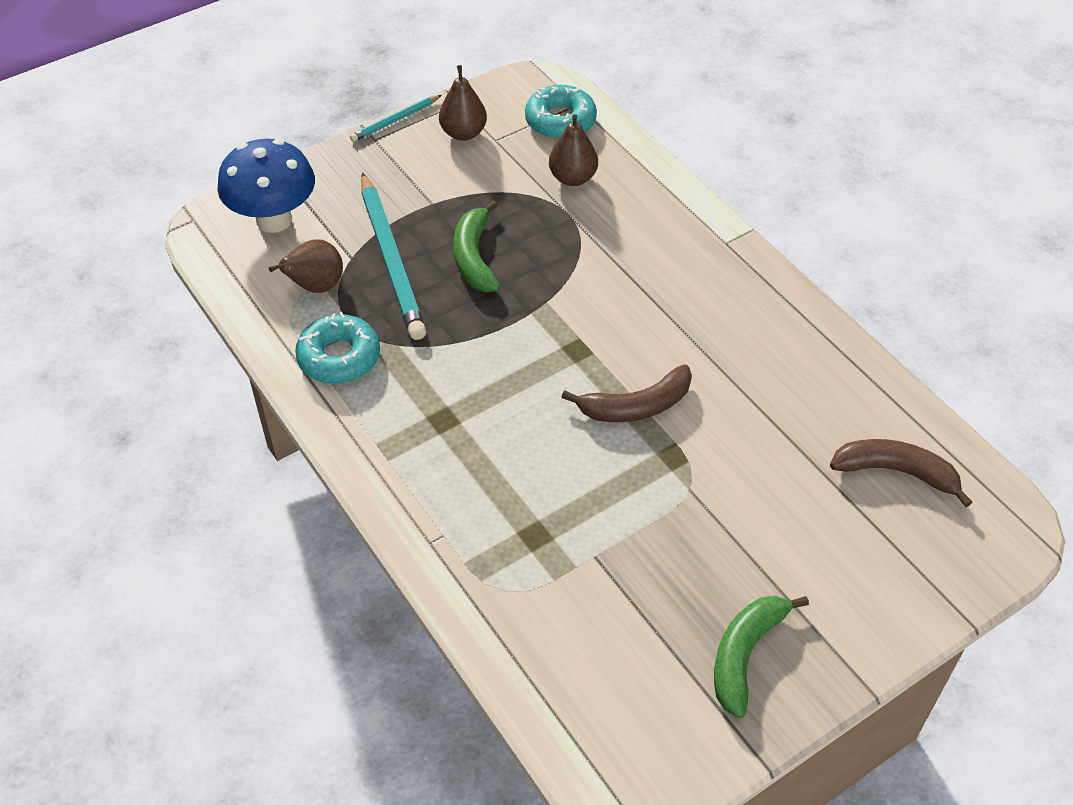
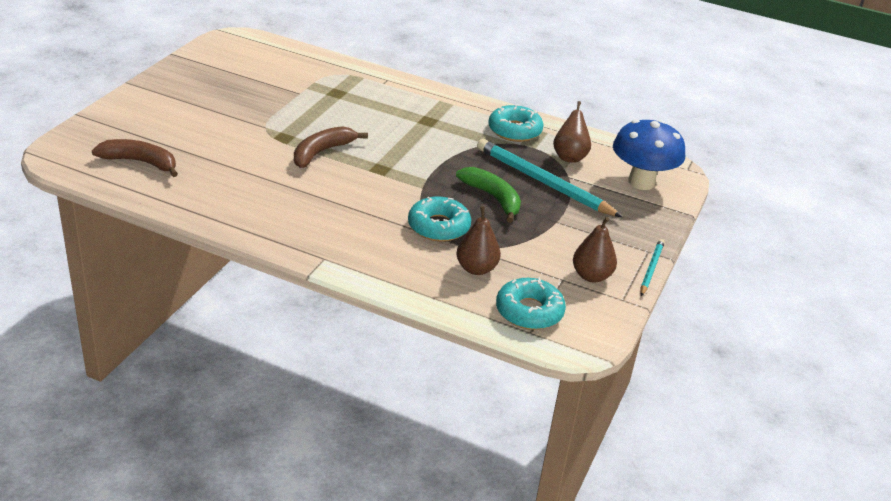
camera: 145 degrees right, 15 degrees down
green banana [714,596,809,718] -> none
brown banana [830,439,973,507] -> brown banana turned 150 degrees counterclockwise [92,139,178,177]
none -> turquoise donut [408,197,471,241]

